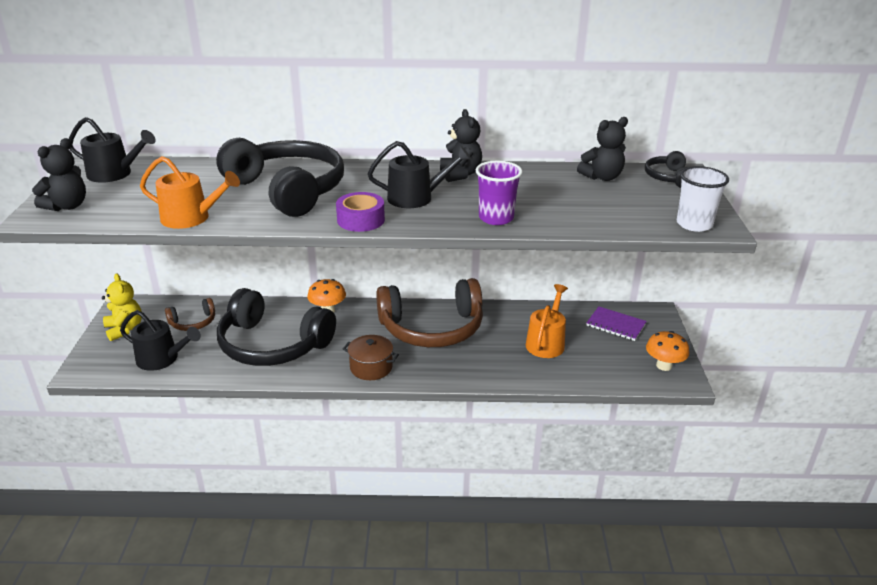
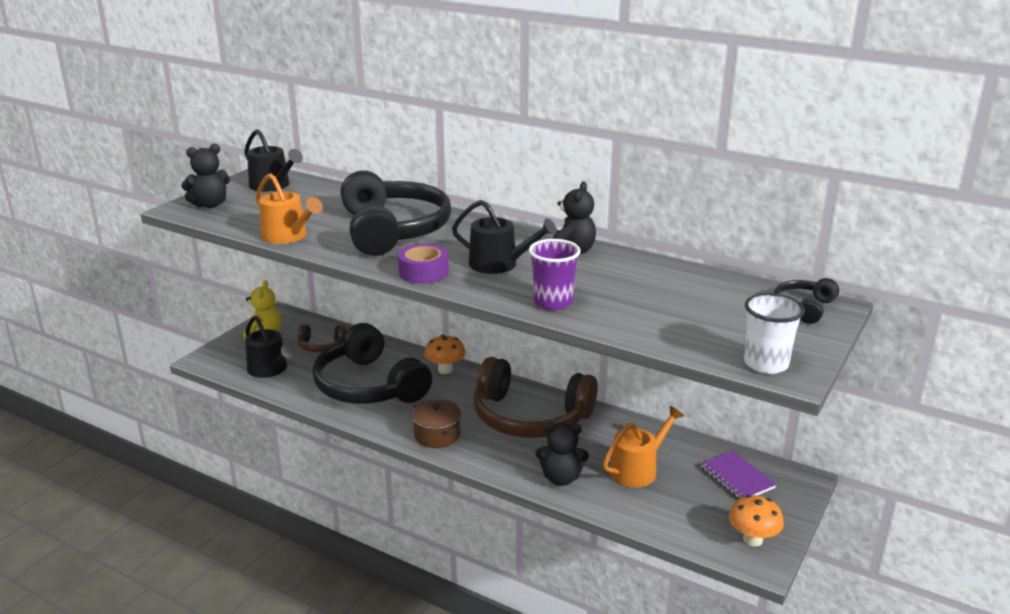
camera: 30 degrees right, 5 degrees down
black teddy bear [577,117,628,181] -> black teddy bear moved to [535,422,589,486]

